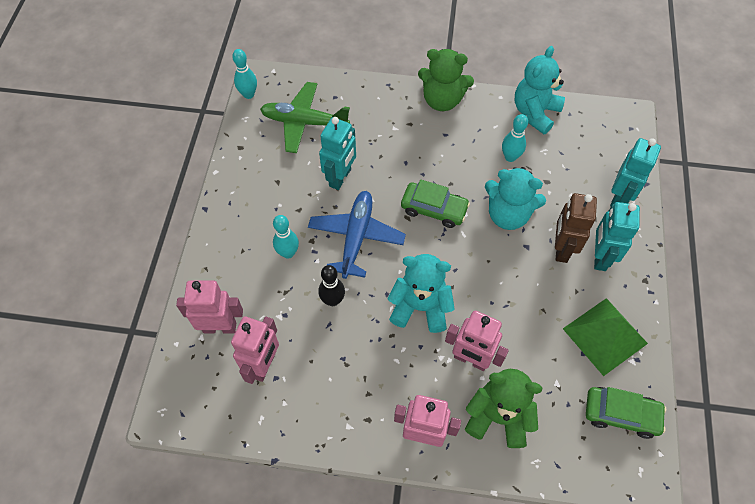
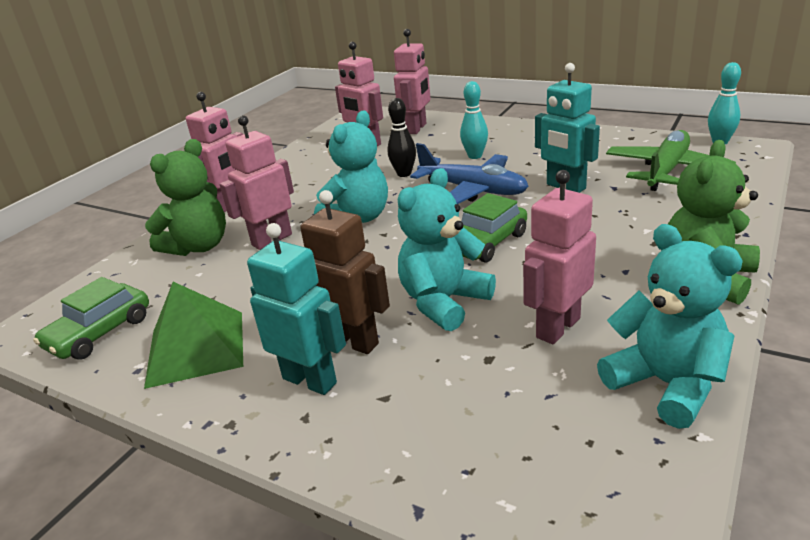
camera: 115 degrees right, 30 degrees down
turquoise bowling pin [502,114,528,162] -> pink robot [523,170,596,344]
turquoise robot [610,138,661,207] -> none

